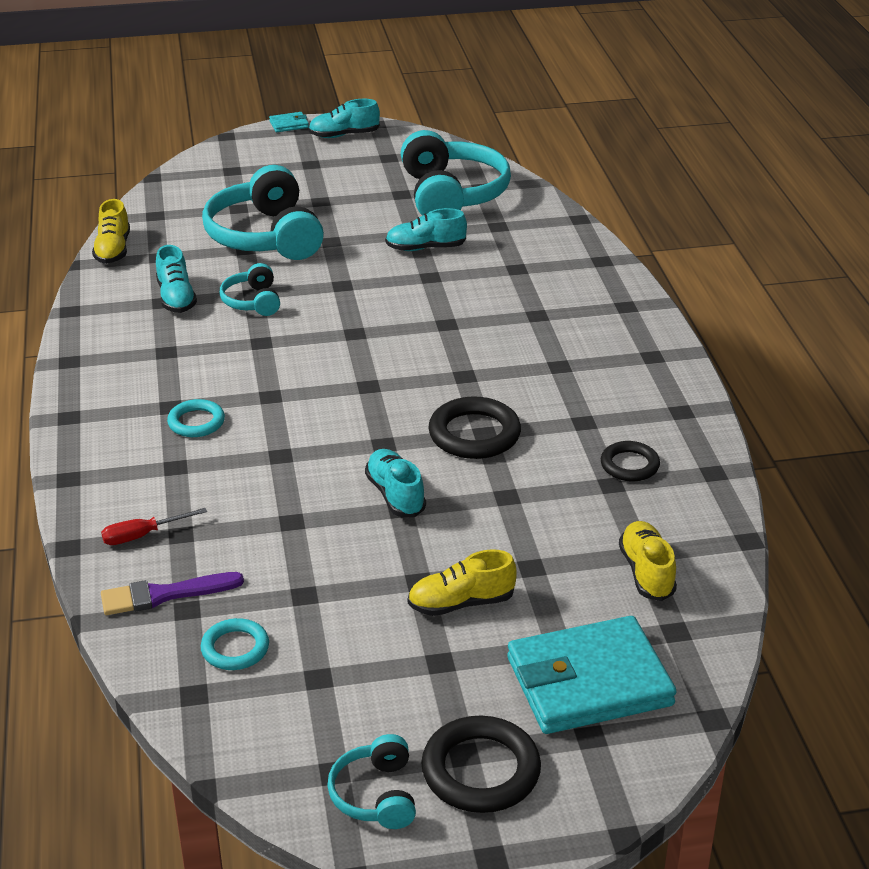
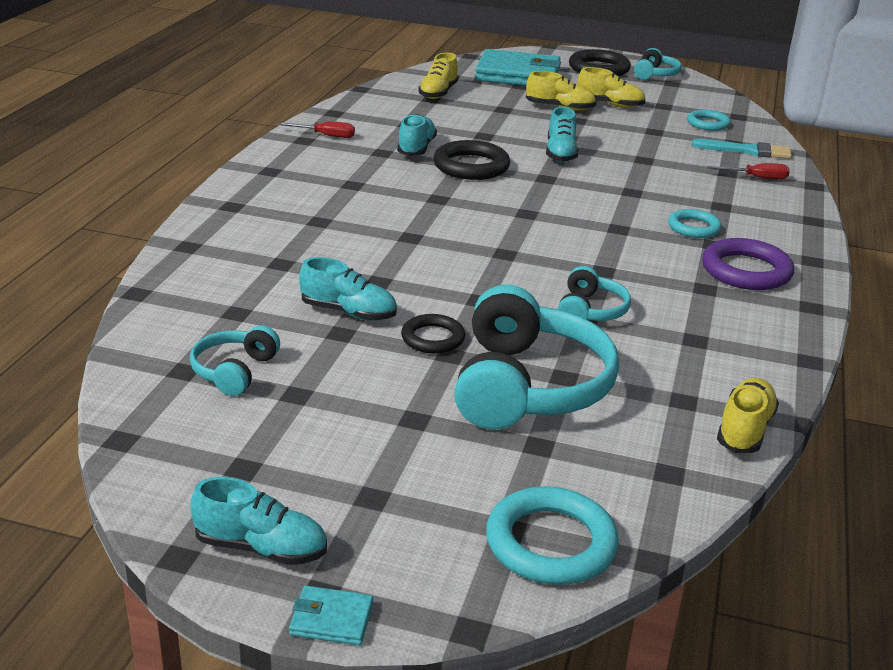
camera: 155 degrees left, 5 degrees down
purple brush [101,572,244,615] -> turquoise brush [692,139,792,159]
turquoise shoe [156,245,197,313] -> turquoise shoe moved to [397,114,437,156]
turquoise headphones [401,130,511,216] -> turquoise headphones [190,325,280,396], size x0.50
black ring [601,441,660,481] -> black ring moved to [401,314,465,354]
none -> red screwdriver [277,122,355,138]
none -> turquoise ring [486,486,619,585]
none -> yellow shoe [577,67,646,108]
none -> purple ring [702,238,794,290]

